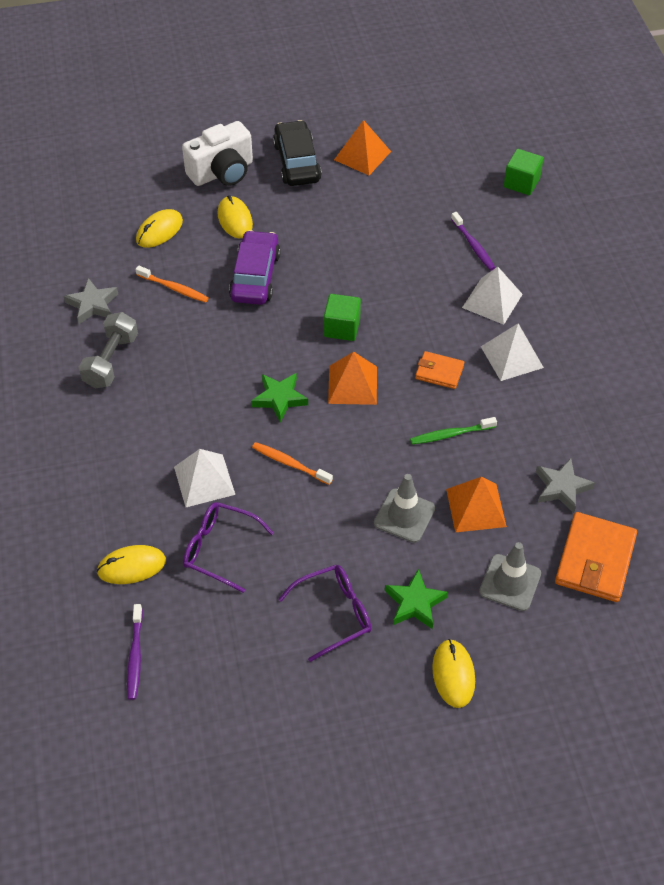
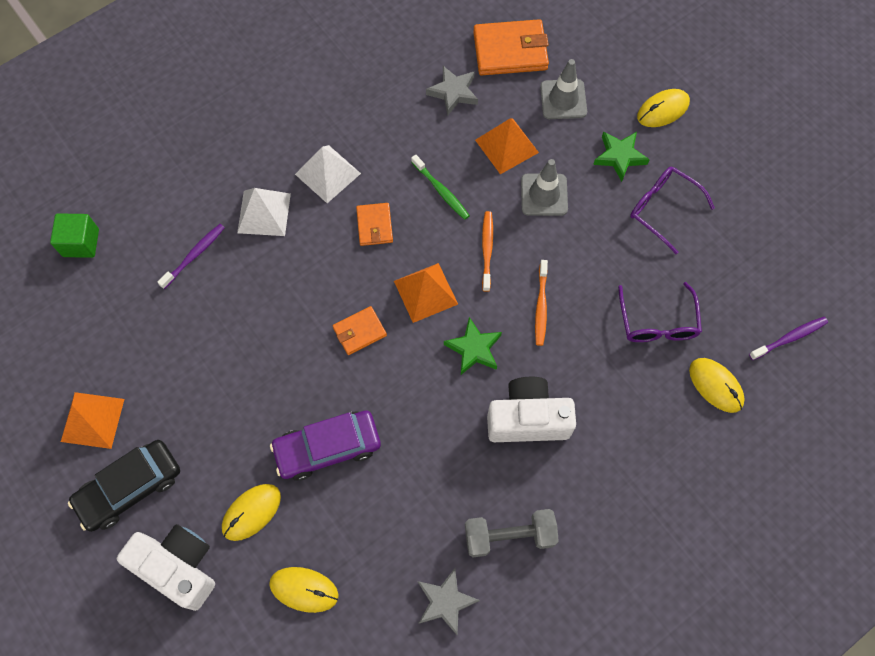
camera: 115 degrees left, 15 degrees up
orange toothbrush [135,265,209,303] -> orange toothbrush moved to [482,211,493,292]
white pyramid [174,449,235,507] -> none
green cube [324,294,361,341] -> orange wallet [333,306,387,355]
none -> white camera [487,377,576,442]

